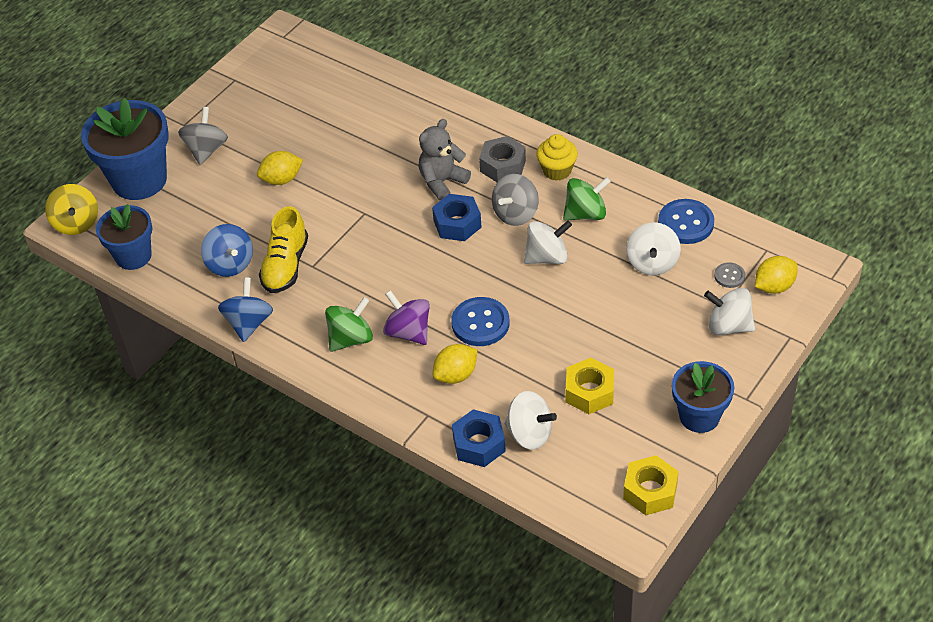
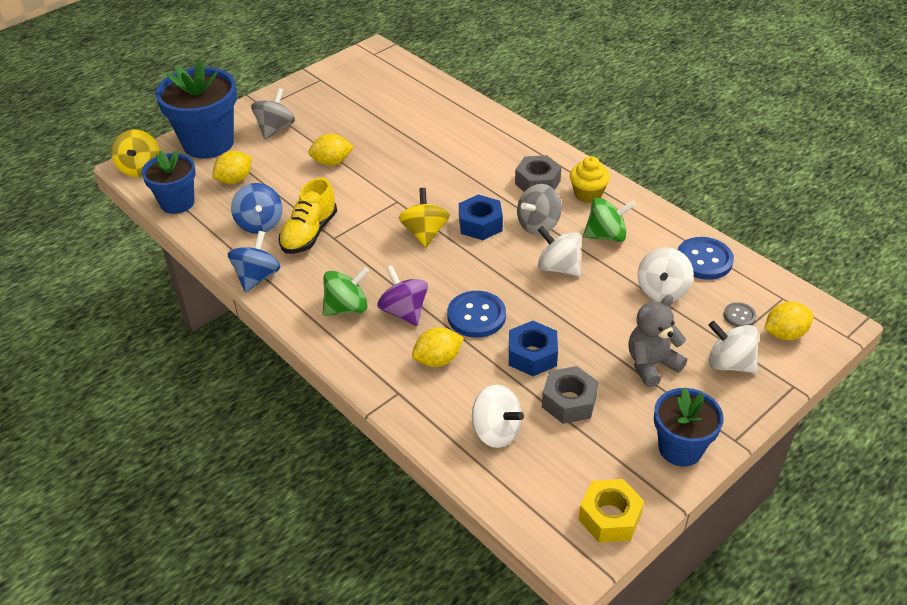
camera: 10 degrees right, 5 degrees down
grey teddy bear [418,119,471,200] -> grey teddy bear moved to [628,295,687,387]
blue nut [452,409,506,467] -> blue nut moved to [509,321,558,376]
white spinning top [524,221,572,264] -> white spinning top turned 135 degrees counterclockwise [538,226,581,277]
yellow nut [566,358,614,414] -> grey nut [542,366,598,424]
none -> yellow lemon [212,151,252,184]
none -> yellow spinning top [399,188,450,248]

